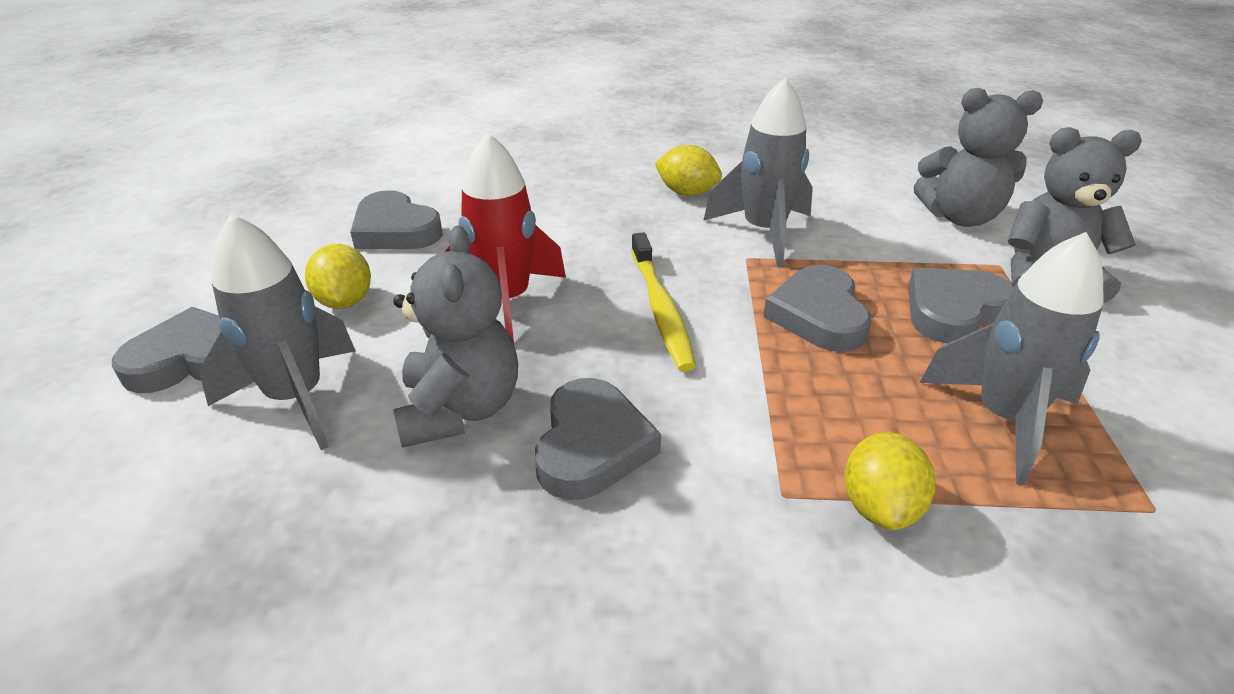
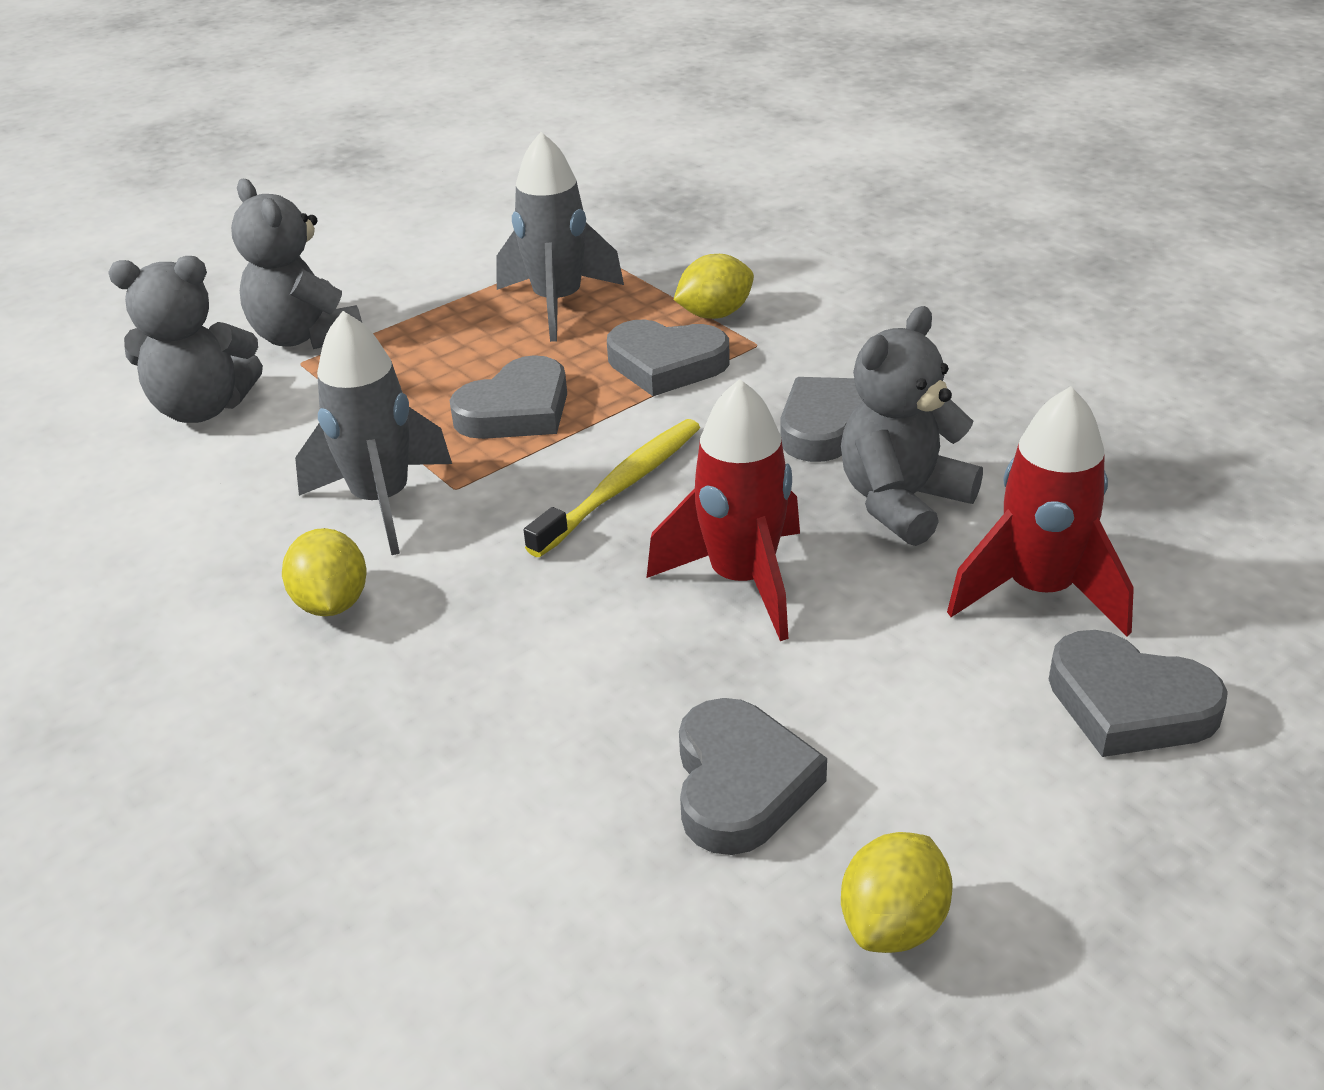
camera: 130 degrees left, 0 degrees up
grey rocket [199,213,356,450] -> red rocket [947,386,1134,637]
yellow lemon [305,244,371,309] -> yellow lemon moved to [841,832,953,953]
grey heart [908,267,1014,344] -> grey heart moved to [607,320,730,396]
grey teddy bear [914,88,1043,227] -> grey teddy bear turned 120 degrees clockwise [108,256,263,423]

